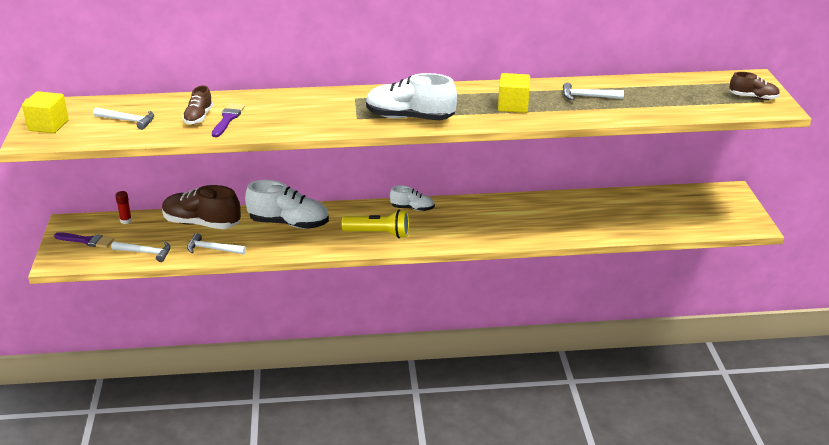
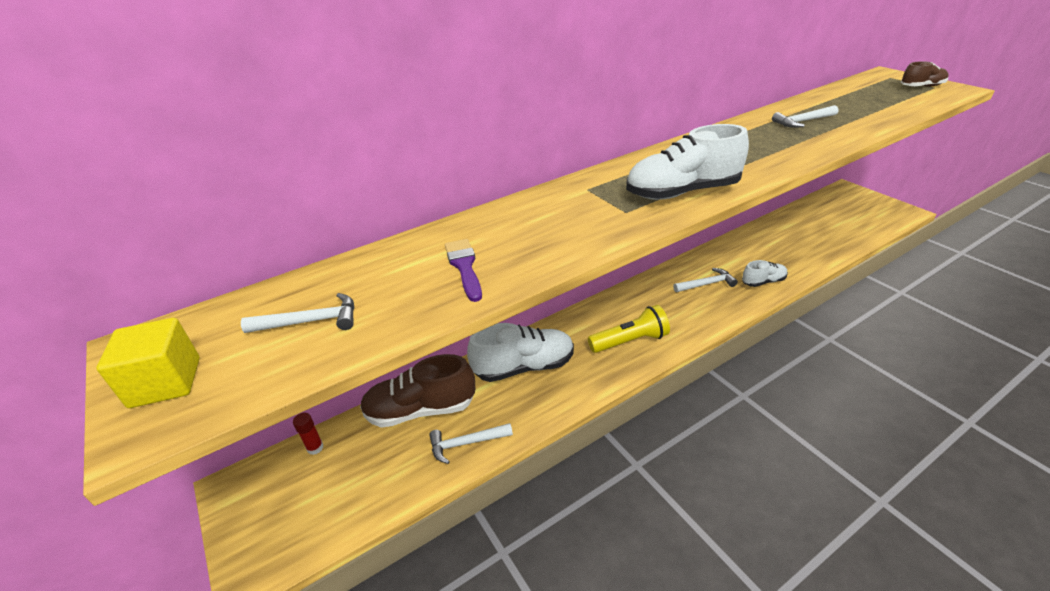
camera: 25 degrees left, 5 degrees up
purple brush [54,232,114,248] -> none
white hammer [111,241,171,262] -> white hammer moved to [673,268,738,292]
brown shoe [182,85,213,124] -> none
white shoe [390,186,435,211] -> white shoe moved to [742,260,788,287]
yellow cube [498,73,530,113] -> none

